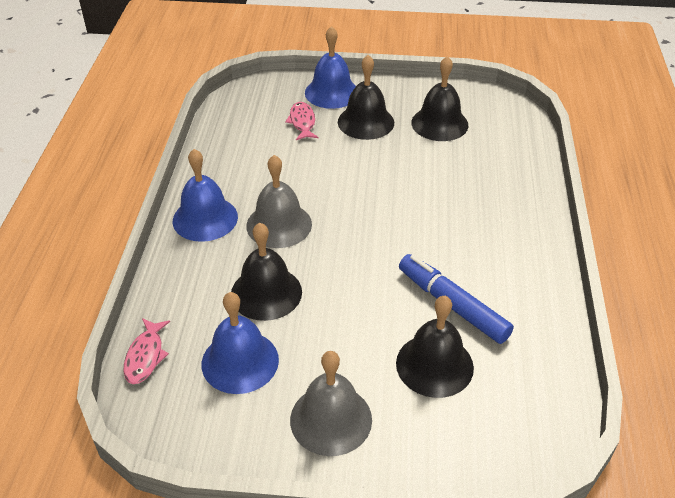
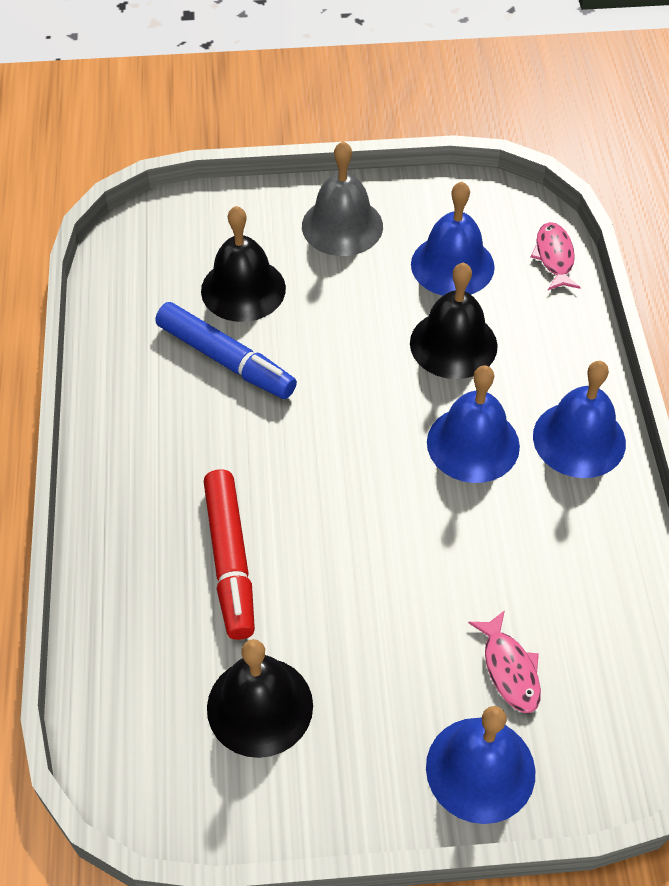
camera: 170 degrees right, 10 degrees up
grey bell [246,155,312,248] -> blue bell [427,365,520,483]
black bell [338,55,394,140] -> none
none -> red marker [204,469,255,640]

